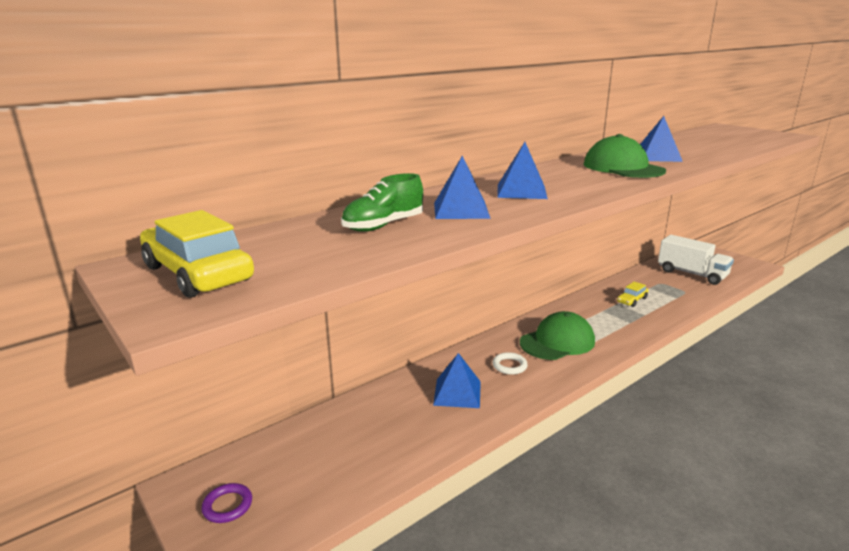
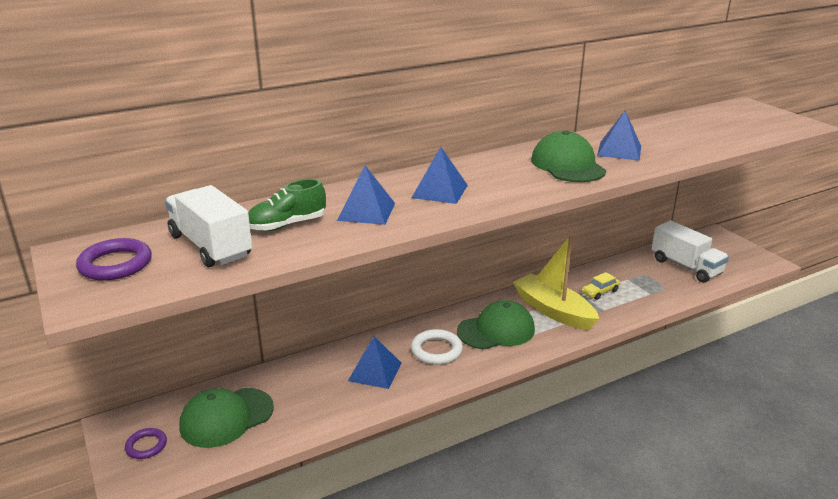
camera: 10 degrees right, 5 degrees up
yellow car [140,210,254,298] -> purple ring [76,238,152,280]
white ring [493,352,528,375] -> white ring [411,329,463,365], size x1.54
none -> white truck [165,185,253,267]
none -> green cap [179,388,274,448]
none -> yellow boat [513,235,599,330]

